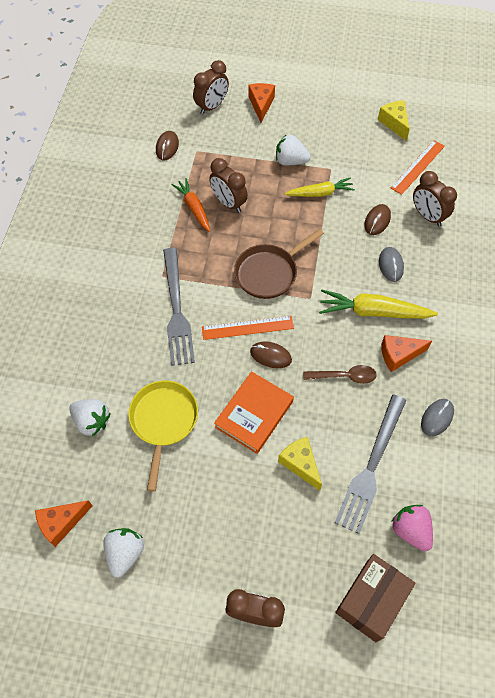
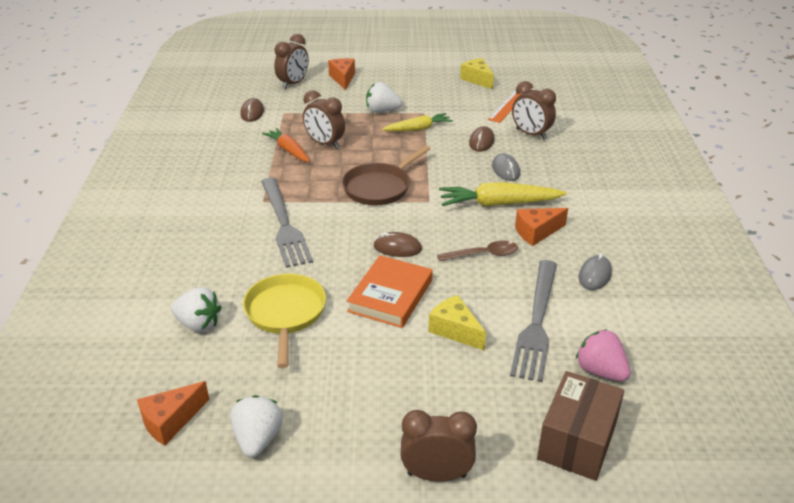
camera: 10 degrees left, 25 degrees down
orange ruler [202,316,294,340] -> none

